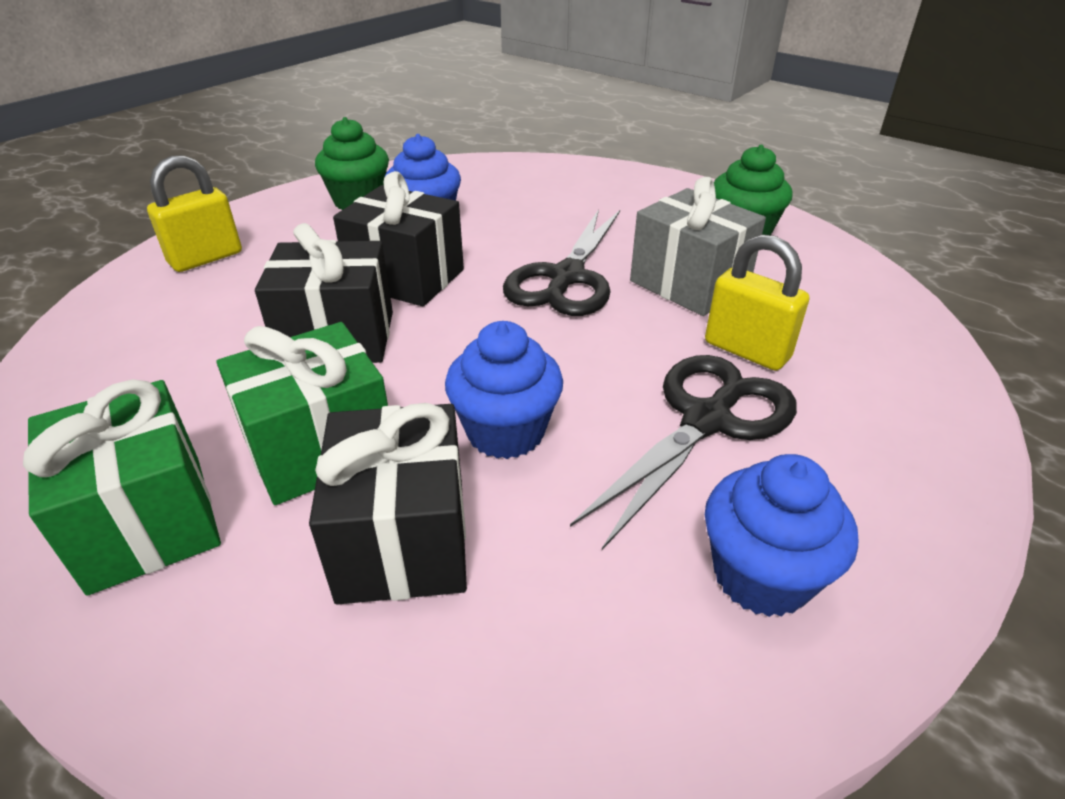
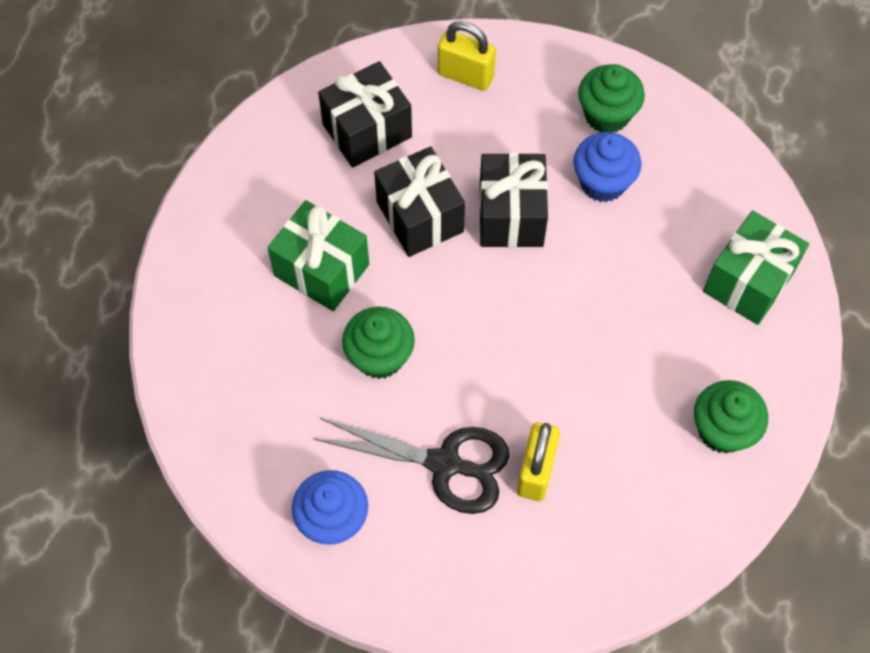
camera: 65 degrees right, 25 degrees up
green gift [23,379,221,596] -> green gift moved to [703,210,809,325]
black gift [309,403,467,605] -> black gift moved to [318,61,412,168]
blue cupcake [445,321,563,459] -> green cupcake [342,307,415,379]
black scissors [503,209,620,316] -> none
grey gift [630,177,766,316] -> none

